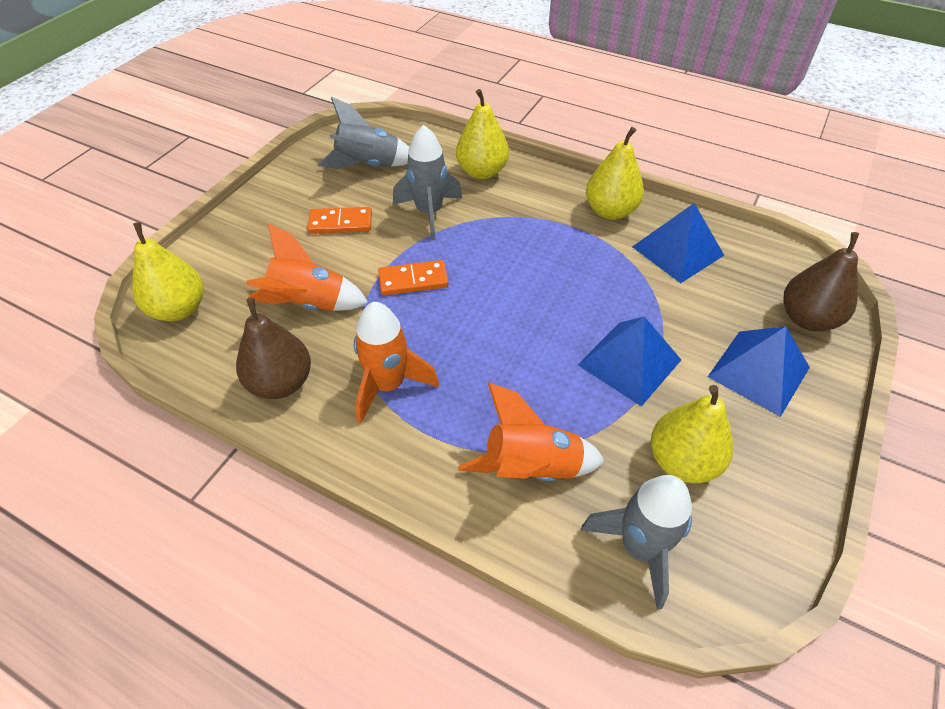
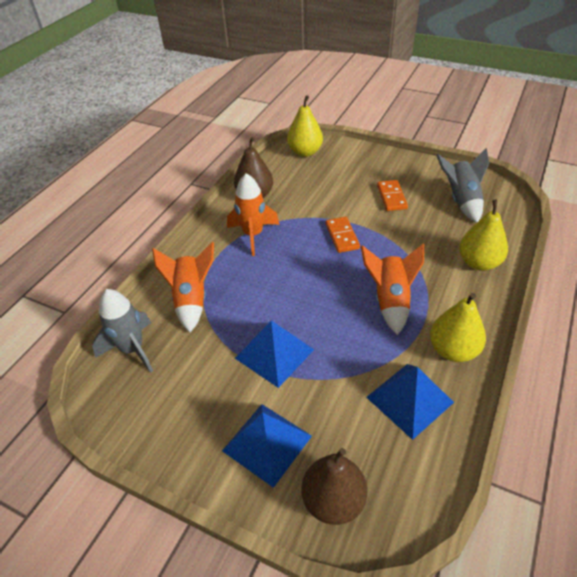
camera: 90 degrees right, 5 degrees down
orange rocket [246,223,368,311] -> orange rocket moved to [361,244,424,335]
grey rocket [393,125,462,240] -> none
yellow pear [651,385,733,483] -> none

